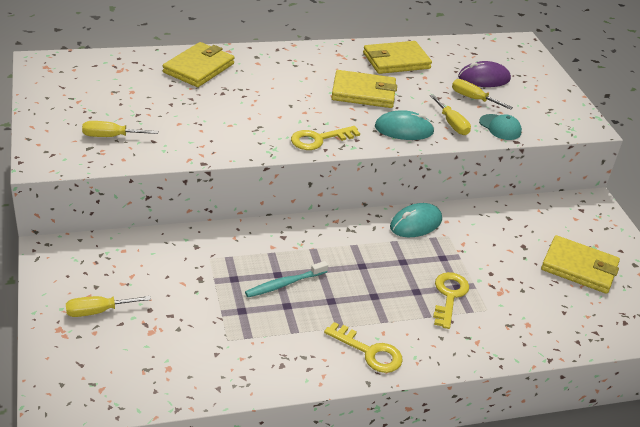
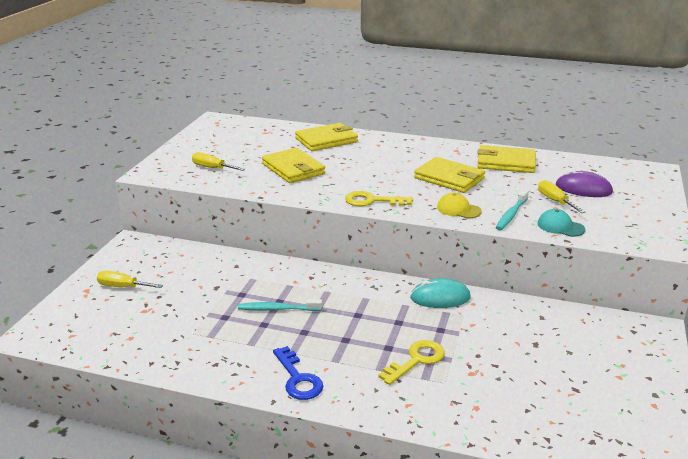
camera: 35 degrees right, 10 degrees down
yellow key [324,322,403,373] -> blue key [273,346,323,400]
turquoise mouse [375,110,434,140] -> yellow cap [437,193,482,218]
yellow screwdriver [430,95,471,135] -> turquoise toothbrush [496,189,529,230]
turquoise cap [479,114,522,140] -> turquoise cap turned 135 degrees clockwise [537,209,585,237]
yellow wallet [541,235,620,294] -> yellow wallet moved to [262,148,325,183]

